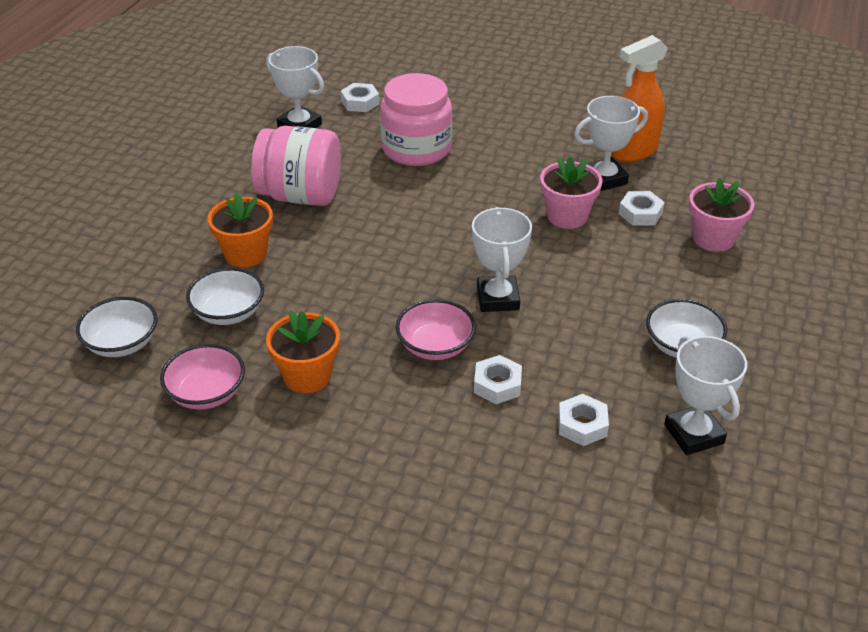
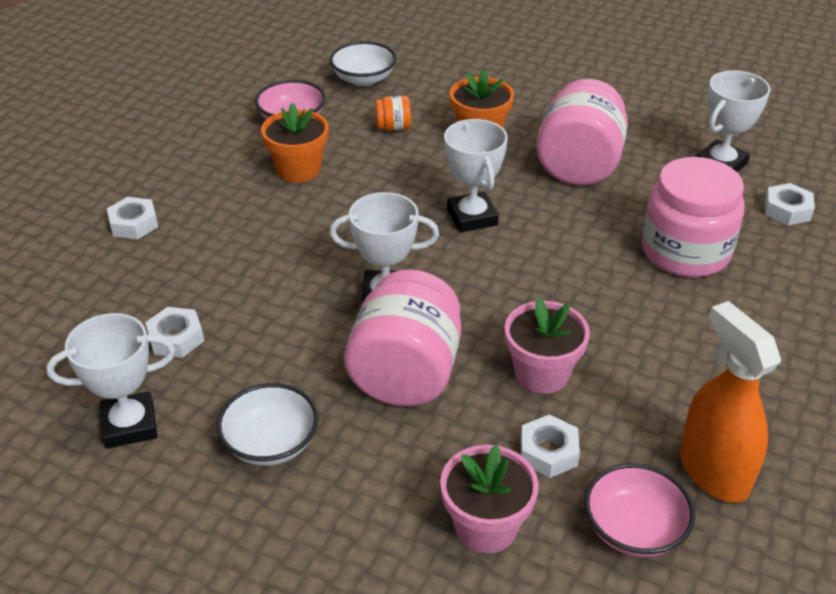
camera: 95 degrees right, 0 degrees up
white bowl [186,267,264,325] -> orange jar [375,96,411,131]
pink bowl [396,299,476,360] -> pink bowl moved to [584,463,695,557]
white nut [474,355,522,404] -> white nut moved to [107,197,158,239]
white trophy [574,96,648,191] -> white trophy moved to [444,119,508,233]
none -> pink jar [344,269,461,406]

